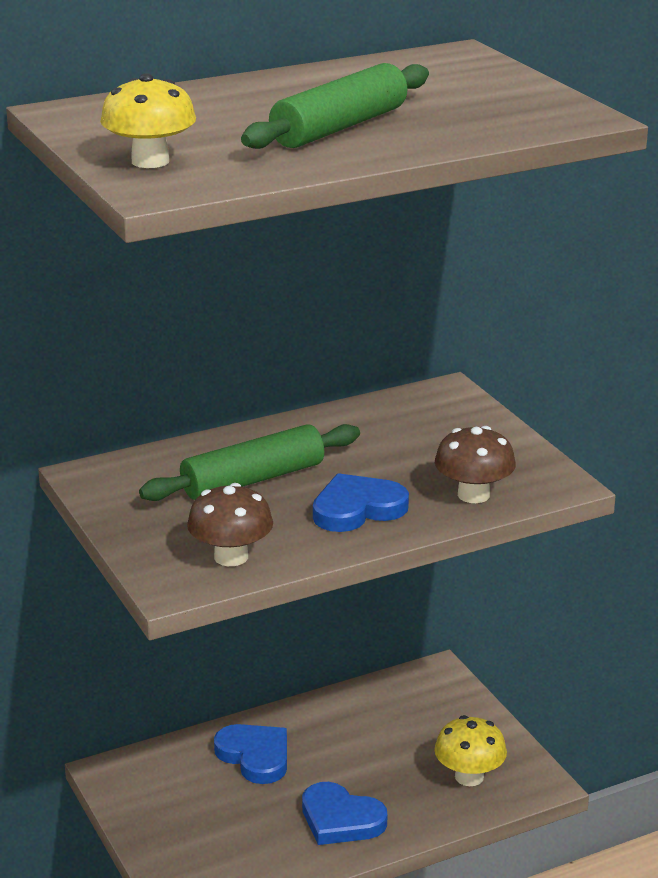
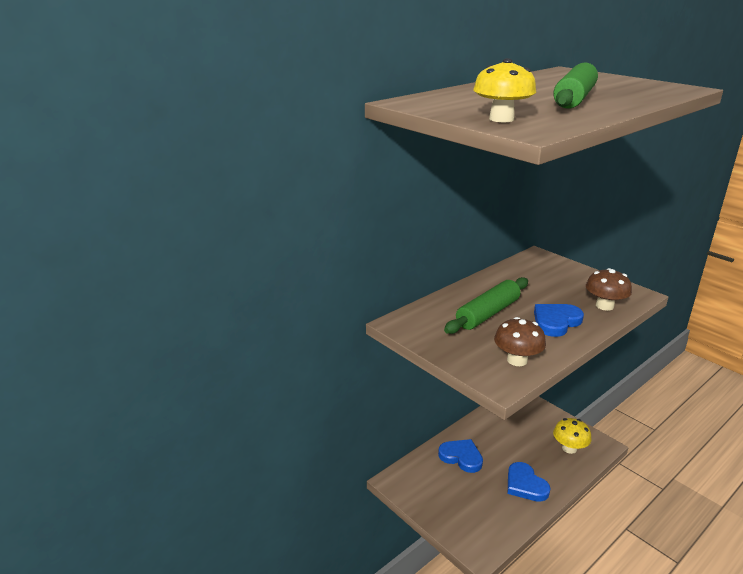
camera: 15 degrees left, 0 degrees up
blue heart [302,782,387,845] -> blue heart turned 45 degrees clockwise [508,462,550,502]

